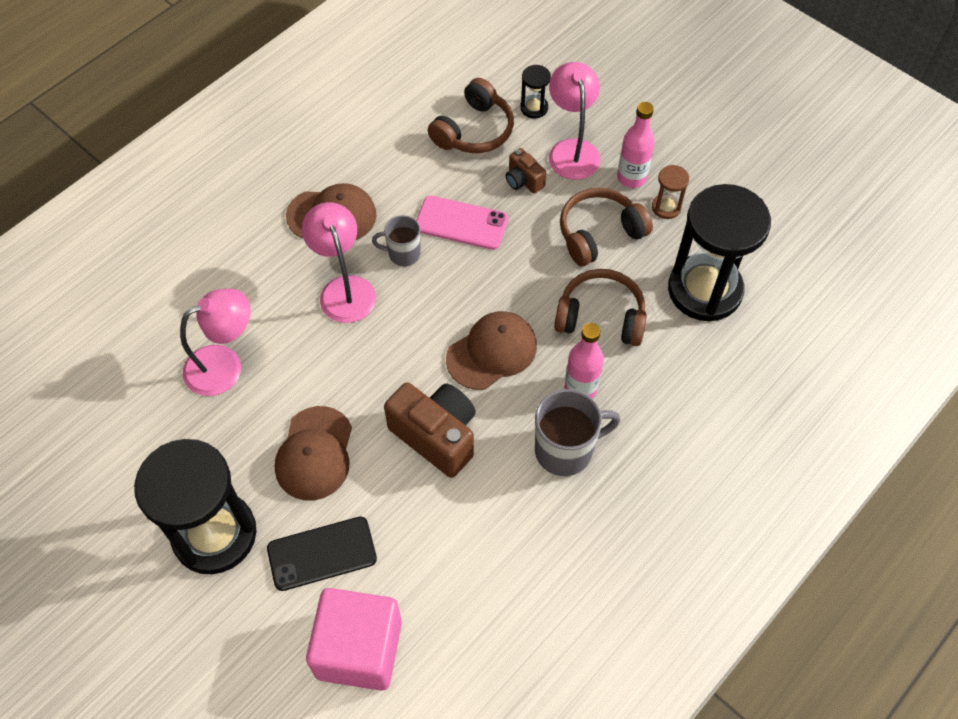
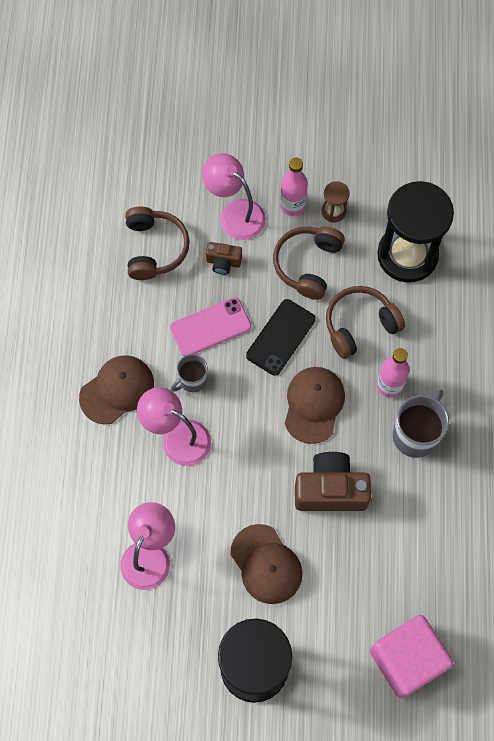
camera: 40 degrees left, 10 degrees up
black phone [267,517,377,591] -> black phone moved to [246,299,316,376]
black hourglass [520,65,551,119] -> none

